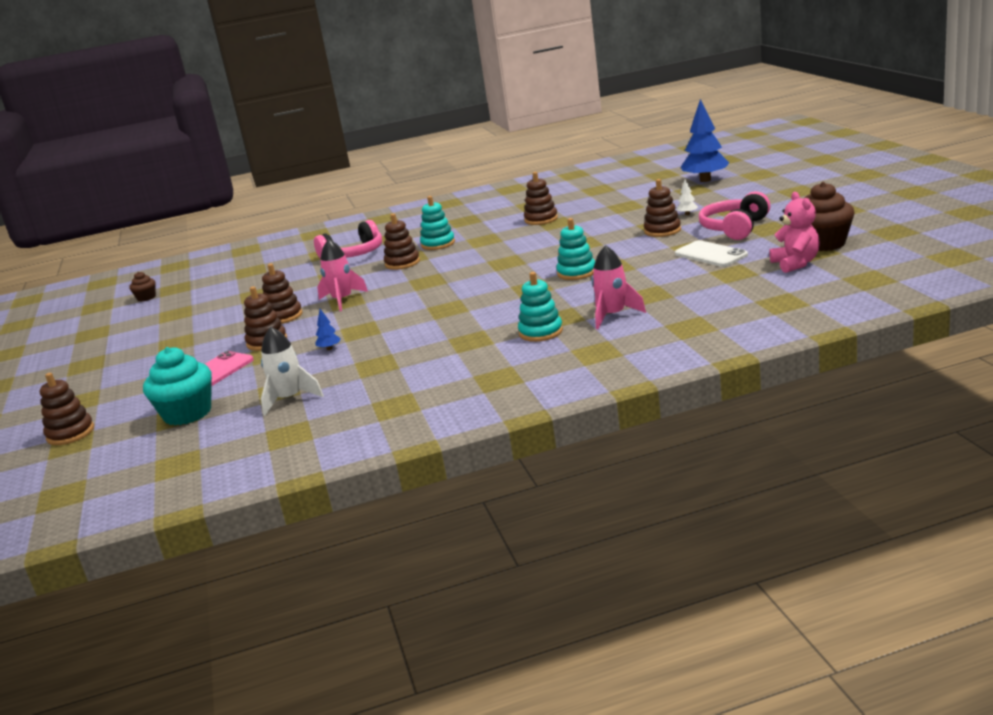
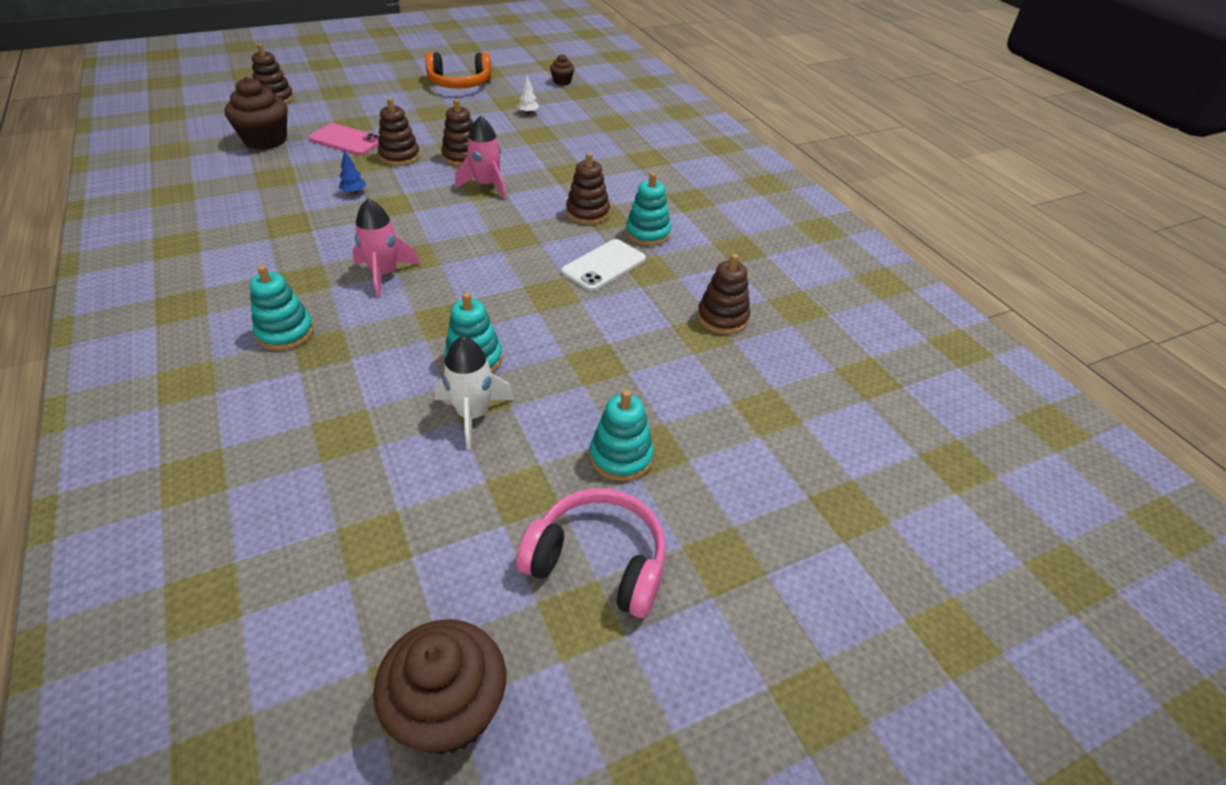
camera: 75 degrees right, 20 degrees up
turquoise cupcake [143,347,212,426] -> brown cupcake [225,77,287,150]
white rocket [261,327,324,416] -> white rocket moved to [435,336,514,449]
pink headphones [314,220,382,258] -> none
pink rocket [591,245,646,329] -> pink rocket moved to [352,199,420,297]
brown stacking toy [644,179,681,237] -> turquoise stacking toy [590,390,654,481]
white phone [675,240,748,267] -> white phone moved to [561,239,646,291]
white tree [677,179,698,215] -> white tree moved to [517,76,539,114]
blue tree [681,99,729,182] -> none
pink teddy bear [769,192,820,273] -> none
none -> orange headphones [425,52,491,89]

